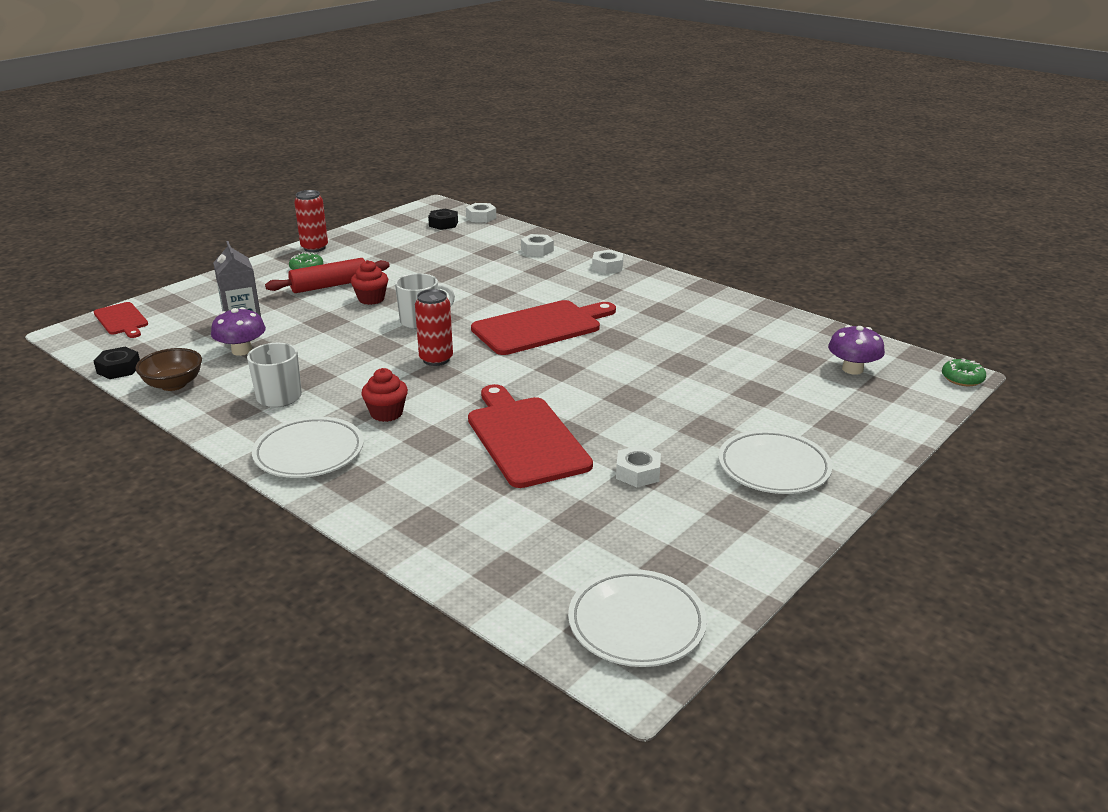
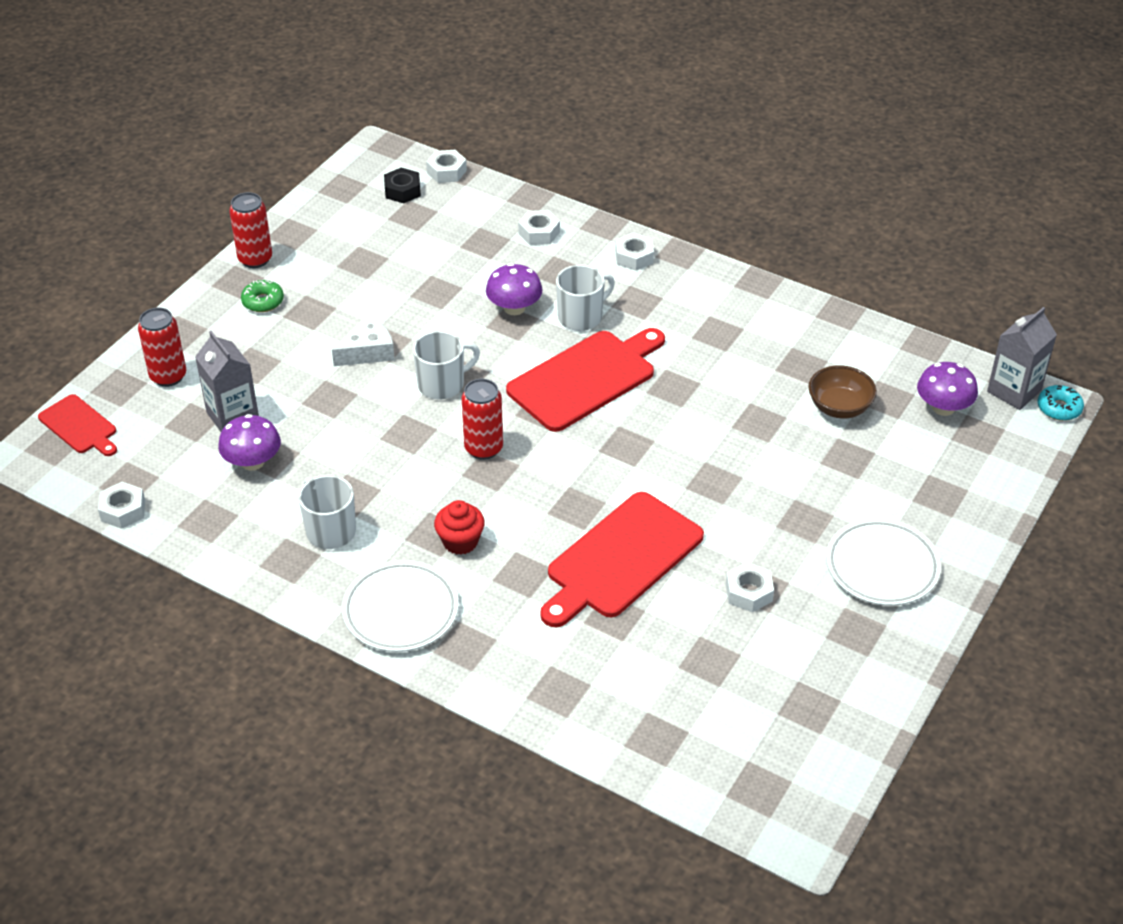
camera: 10 degrees left, 15 degrees up
black nut [93,347,140,379] -> white nut [98,482,145,529]
brown bowl [135,348,202,391] -> brown bowl moved to [808,365,877,419]
red rolling pin [265,258,390,293] -> none
red cupcake [351,260,388,305] -> white cheese [332,315,395,366]
red cutting board [468,384,593,488] -> red cutting board turned 105 degrees counterclockwise [540,492,704,628]
white plate [568,569,707,667] -> none
green donut [942,359,986,386] -> turquoise donut [1038,385,1084,421]
none -> red can [138,308,186,387]
none -> purple mushroom [486,263,543,315]
none -> white mug [556,265,615,331]
none -> grey carton [987,307,1057,410]

